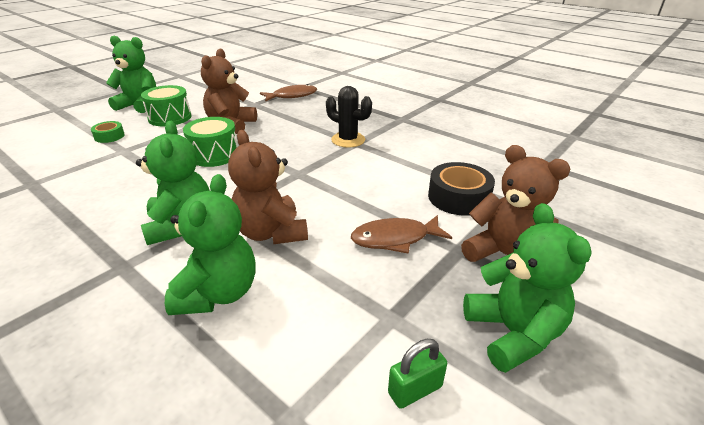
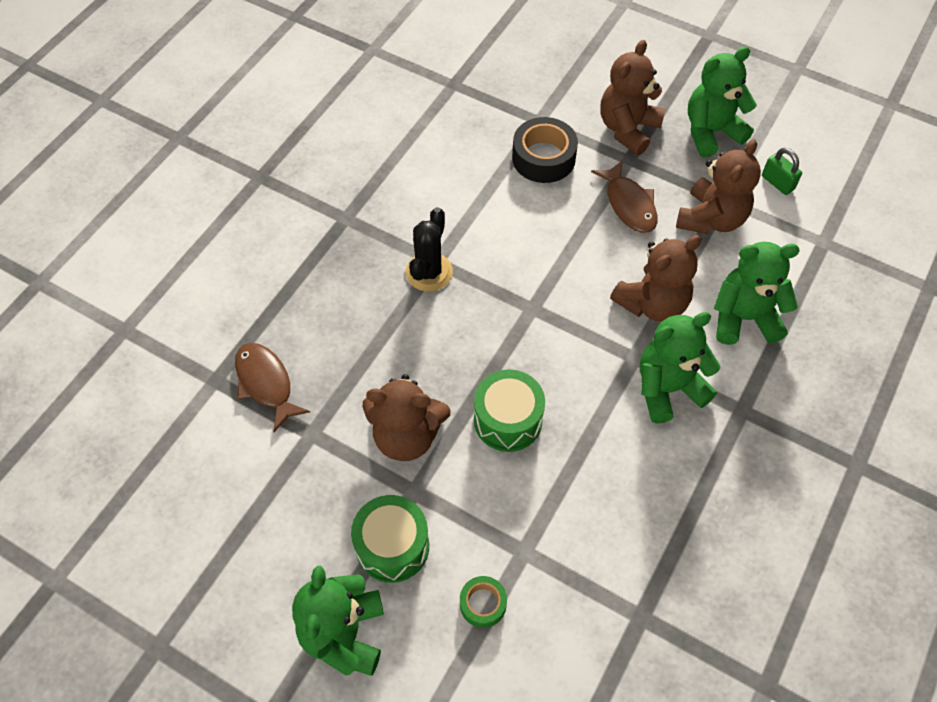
camera: 100 degrees left, 25 degrees up
none -> brown teddy bear [676,139,761,234]

